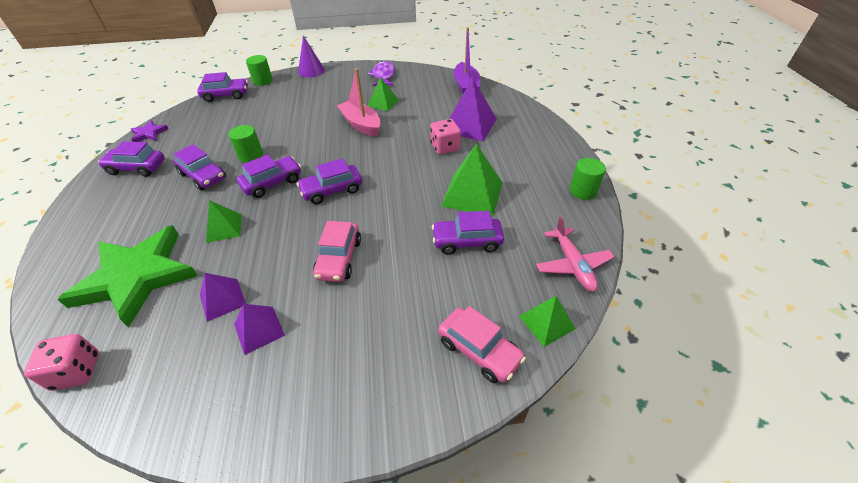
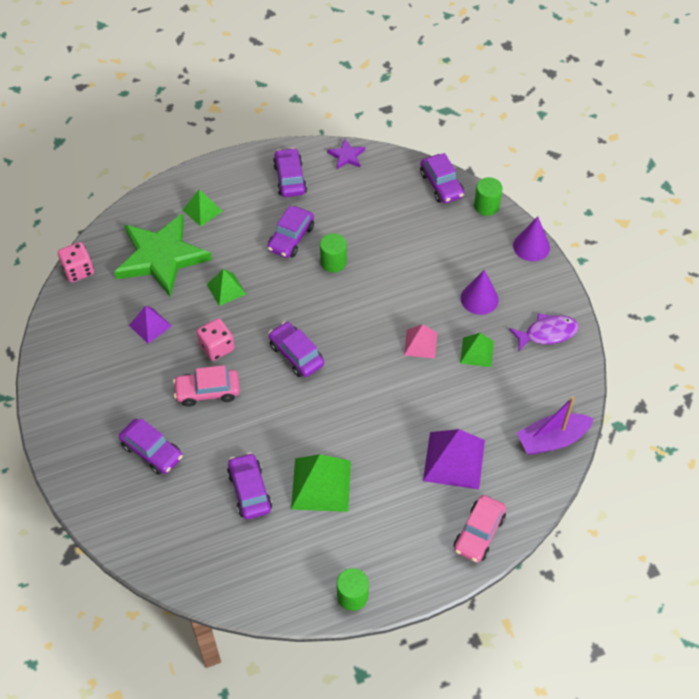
camera: 75 degrees right, 10 degrees up
purple pyramid [234,304,285,355] -> none
purple car [237,155,301,198] -> purple car moved to [119,418,183,475]
pink boat [337,68,381,137] -> pink pyramid [404,324,437,359]
pink dice [430,119,461,154] -> pink dice moved to [197,318,234,361]
pink car [438,306,526,383] -> pink car moved to [454,495,506,563]
green pyramid [519,296,576,347] -> green pyramid moved to [183,189,223,227]
pink plane [536,217,614,292] -> none
none -> purple cone [461,270,499,315]

